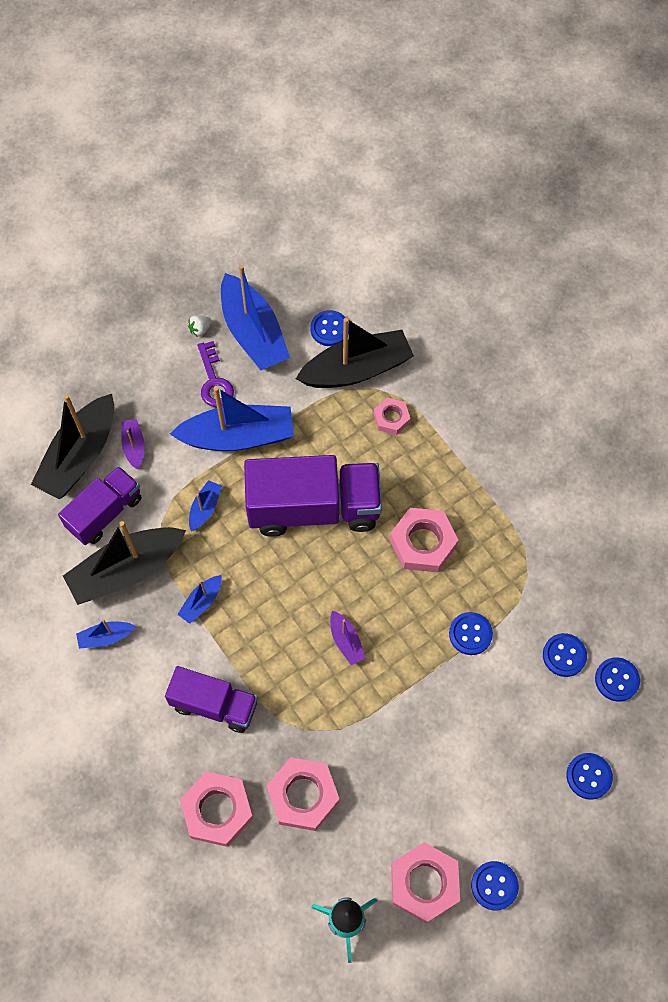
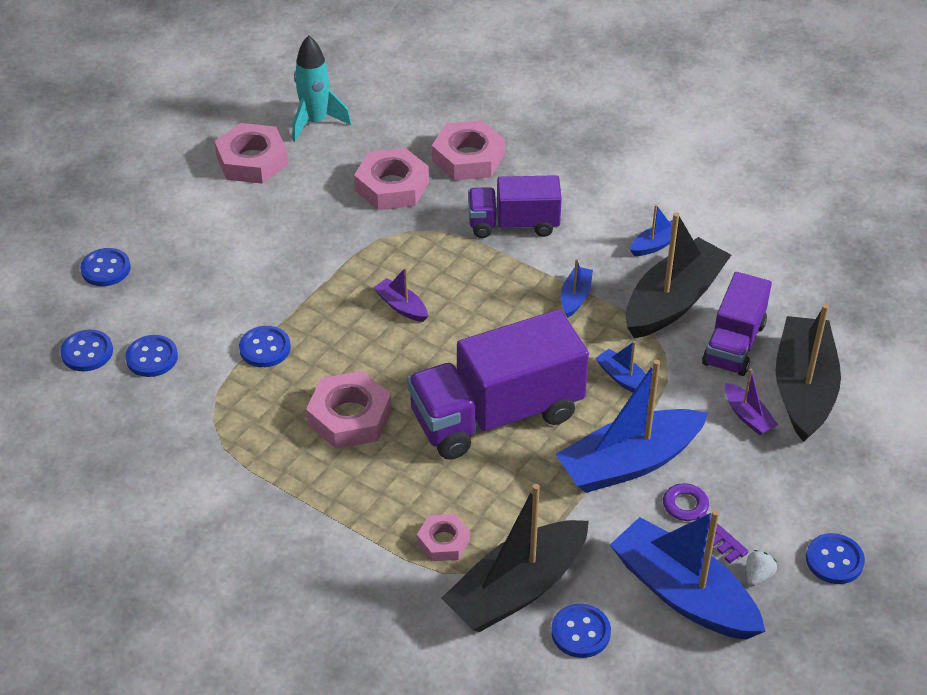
camera: 160 degrees right, 20 degrees down
blue boat [189,480,222,531] -> blue boat turned 135 degrees clockwise [596,341,651,395]
blue button [471,861,519,910] -> blue button moved to [806,533,865,584]

